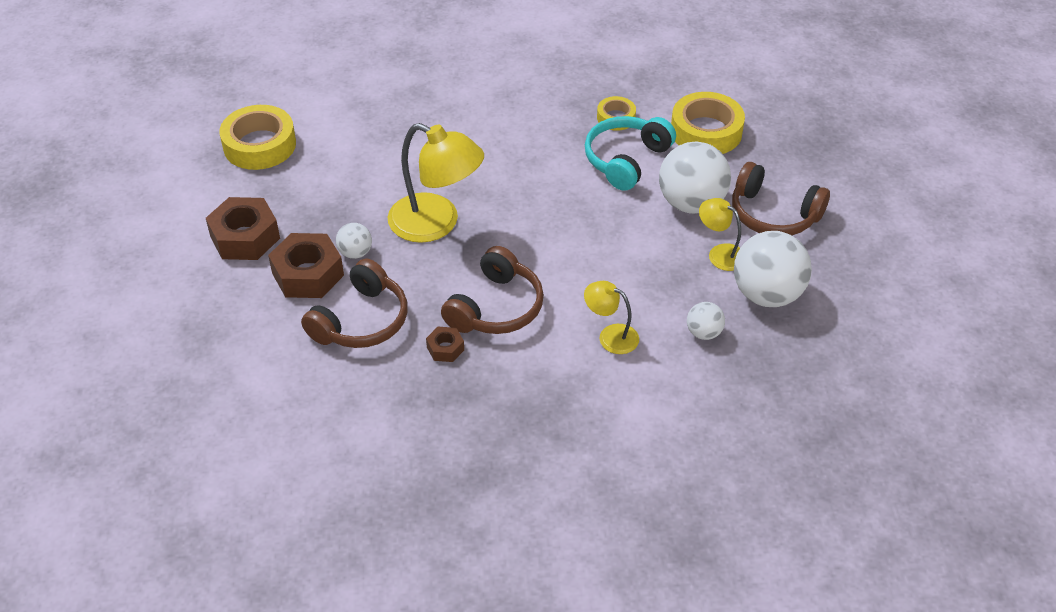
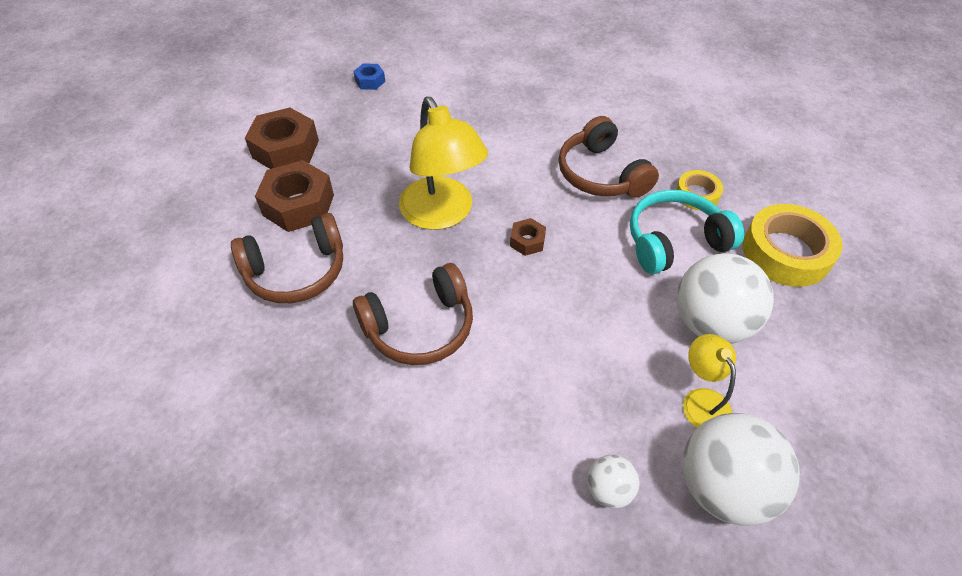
camera: 35 degrees right, 5 degrees up
yellow tape [220,105,296,170] -> blue nut [353,64,385,90]
white ball [336,223,372,259] -> none
brown nut [426,327,464,362] -> brown nut moved to [510,218,546,256]
yellow lamp [584,281,639,354] -> none
brown headphones [732,162,830,235] -> brown headphones moved to [559,116,659,198]

